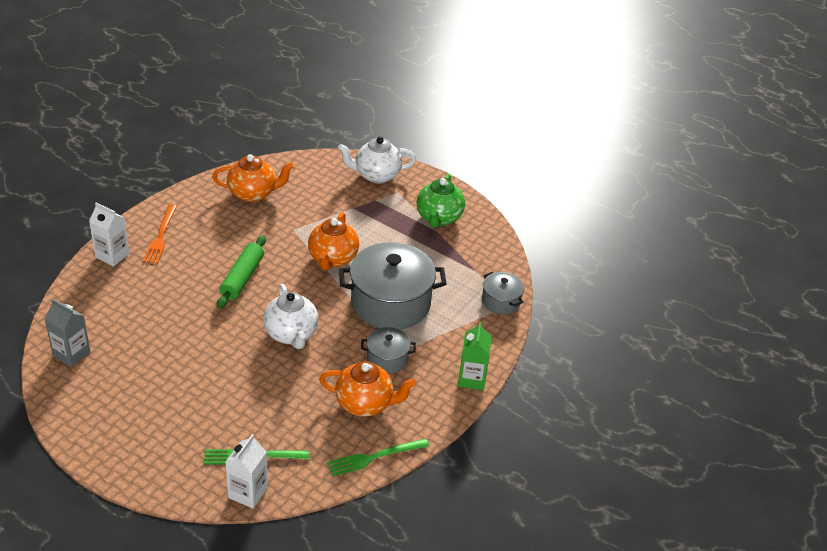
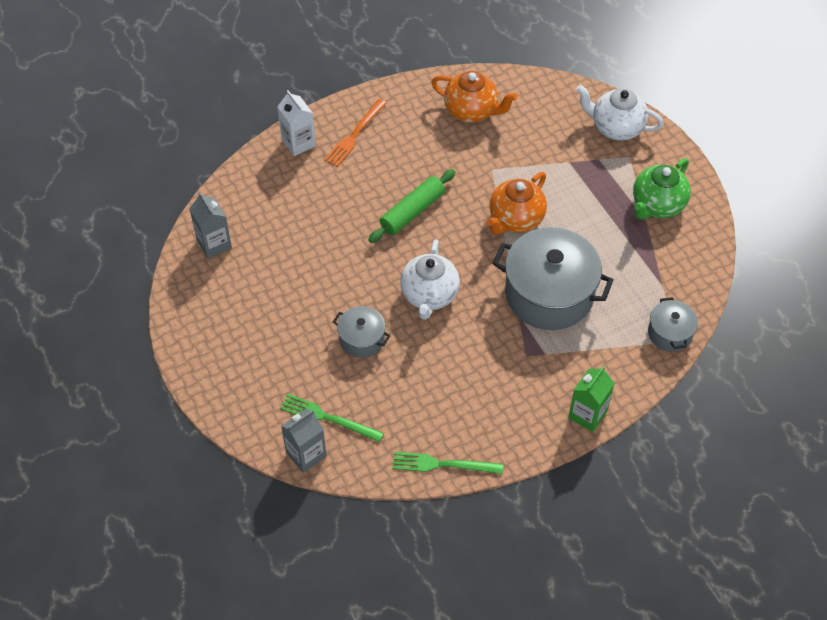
camera: 30 degrees right, 15 degrees up
white carton [225,434,268,508] -> grey carton [281,409,327,473]
orange teapot [319,361,416,417] -> none
grey pot [361,327,416,373] -> grey pot moved to [333,306,390,358]

